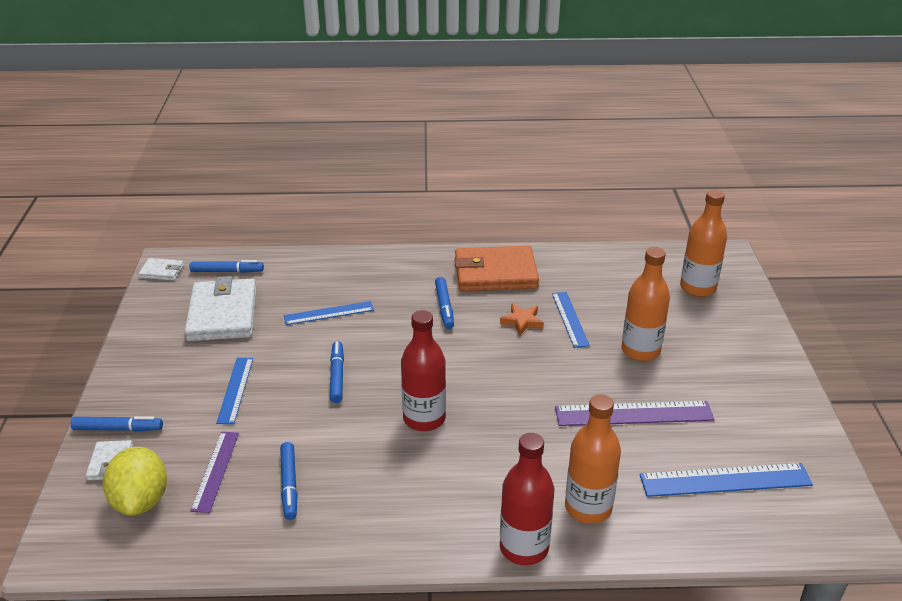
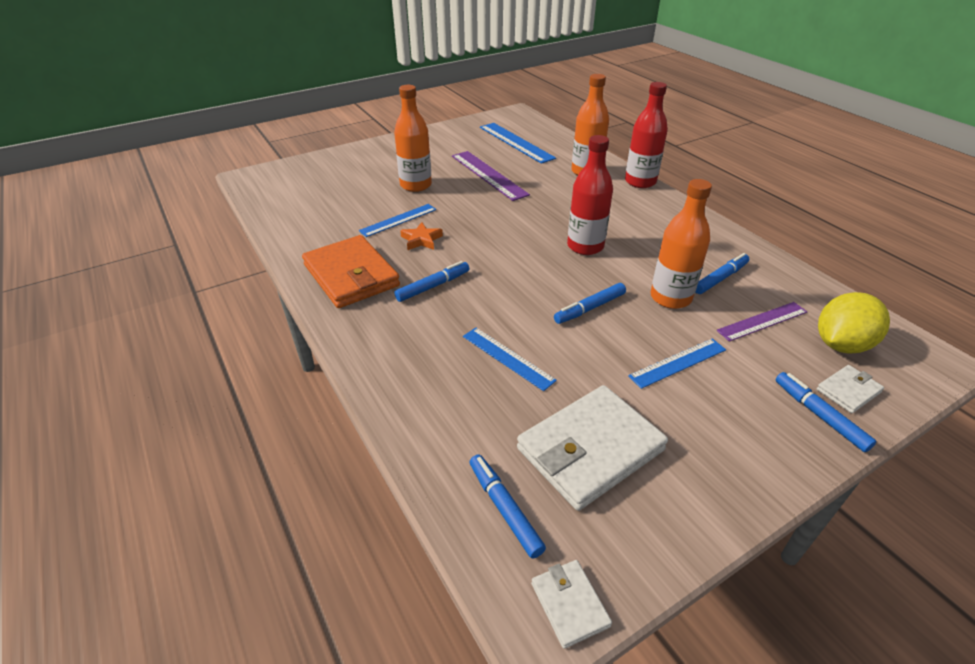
camera: 120 degrees left, 5 degrees up
orange bottle [680,189,727,297] -> orange bottle moved to [650,179,712,309]

